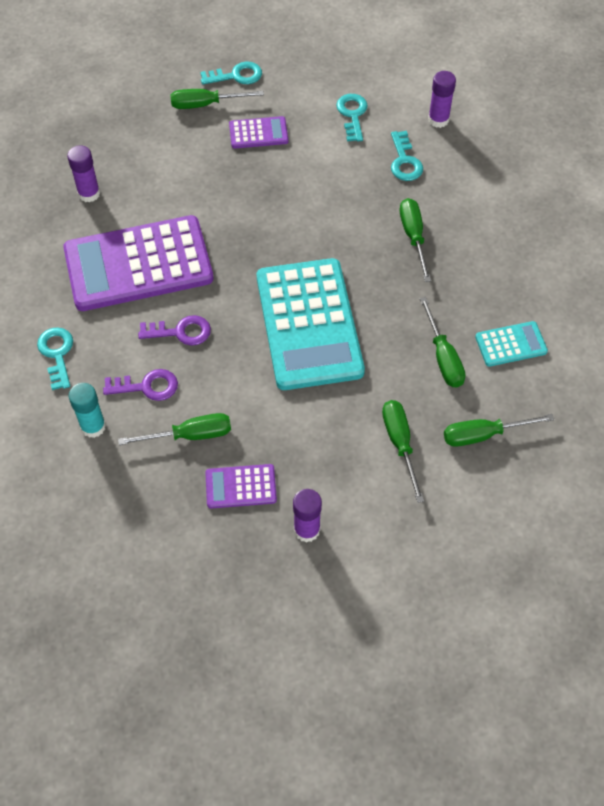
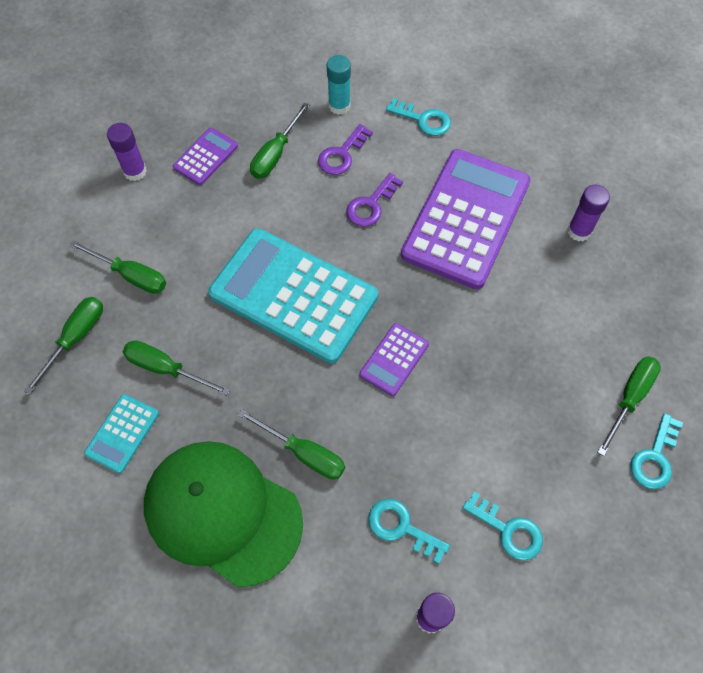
camera: 130 degrees right, 5 degrees up
purple calculator [229,116,288,149] -> purple calculator moved to [359,323,429,396]
none -> green cap [144,441,303,587]

